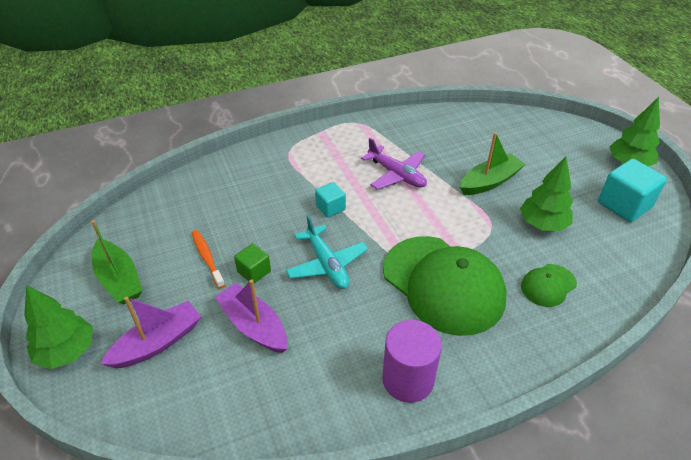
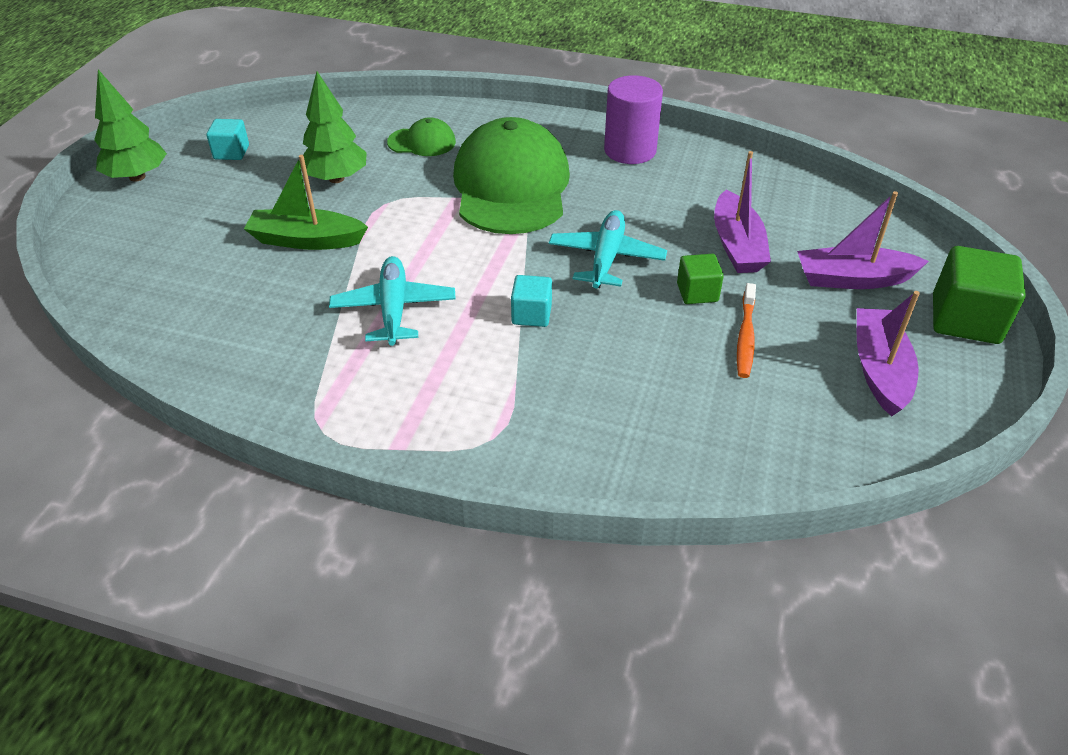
camera: 140 degrees left, 0 degrees up
green tree [24,285,93,369] -> green cube [933,246,1026,344]
green boat [91,220,143,304] -> purple boat [857,291,920,416]
purple plane [361,138,427,190] -> turquoise plane [329,256,456,346]
turquoise cube [598,159,667,222] -> turquoise cube [206,119,249,160], size x0.57

